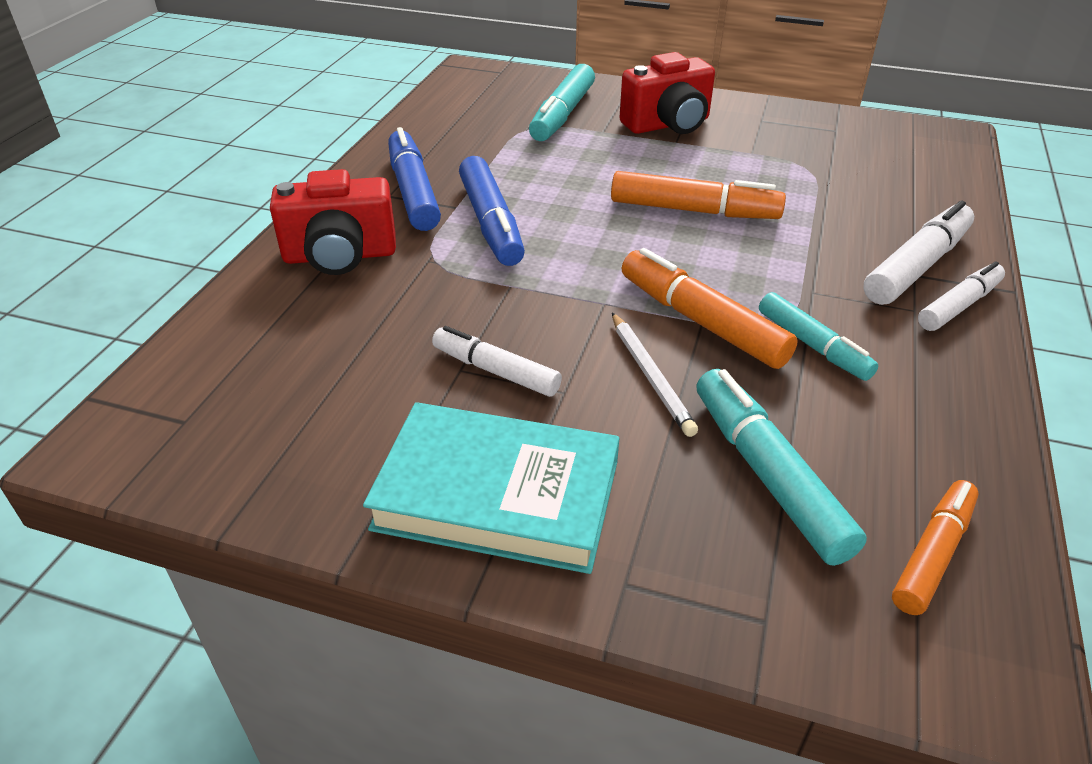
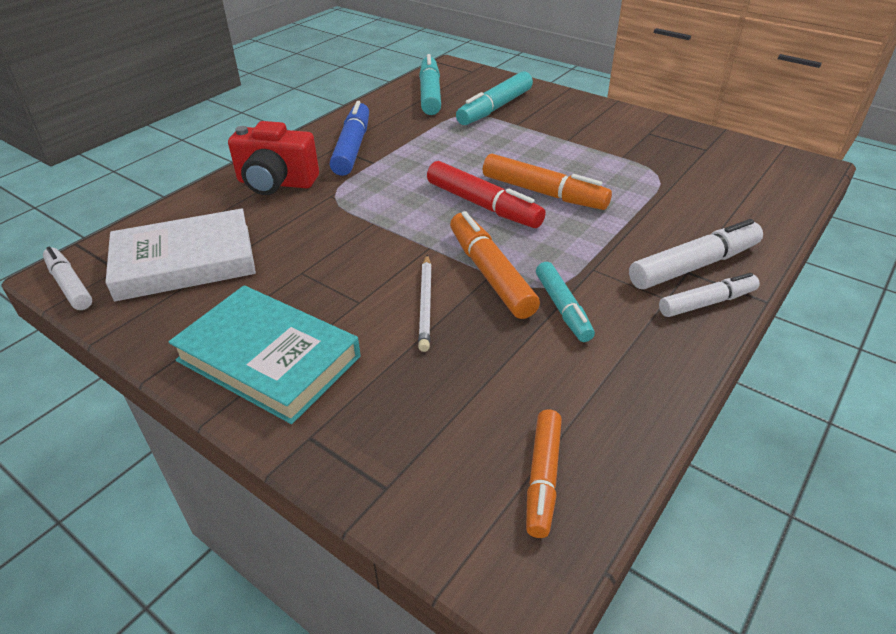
camera: 20 degrees right, 0 degrees up
white marker [432,326,562,397] -> white marker moved to [43,247,92,310]
blue marker [459,156,525,266] -> none
red camera [619,52,715,134] -> none
turquoise marker [696,369,867,566] -> turquoise marker moved to [419,54,441,115]
orange marker [892,480,979,615] -> orange marker turned 135 degrees clockwise [526,410,562,538]
none -> white book [105,209,256,301]
none -> red marker [427,161,546,228]

